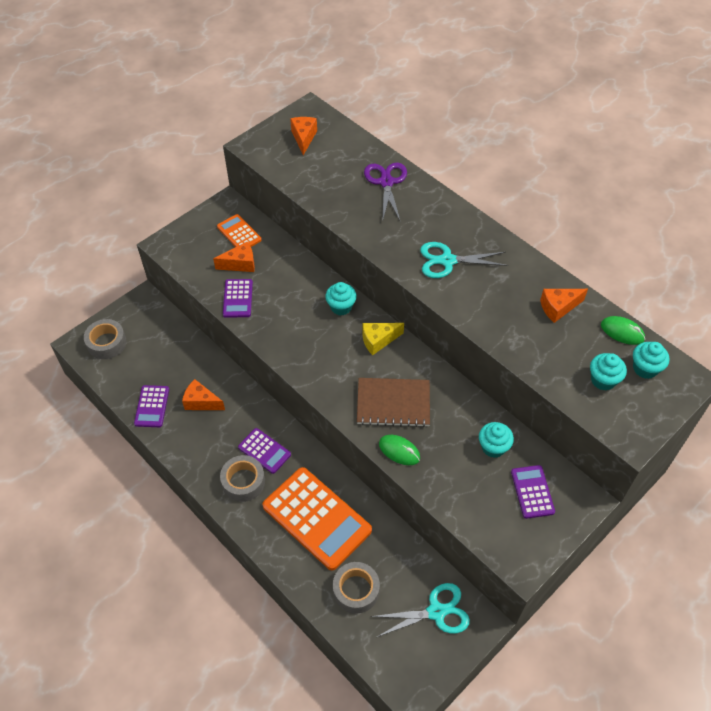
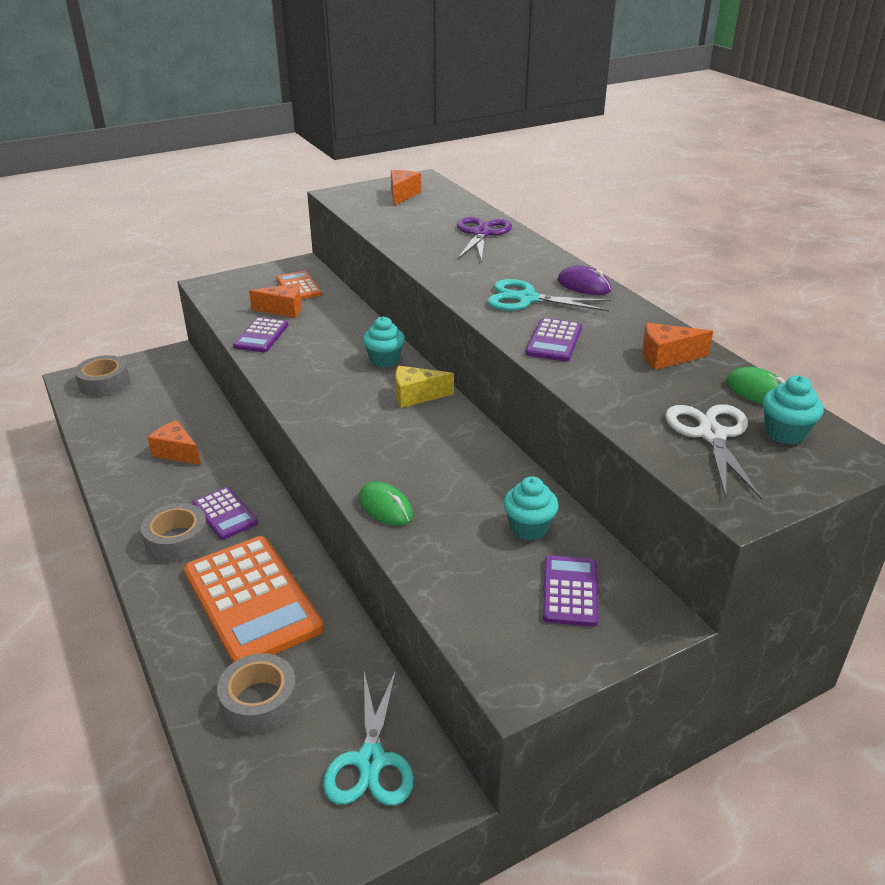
camera: 15 degrees right, 20 degrees down
purple calculator [134,385,169,427] -> purple calculator moved to [526,318,582,362]
brown notebook [357,378,430,427] -> none
turquoise scissors [371,583,470,637] -> turquoise scissors turned 90 degrees clockwise [323,670,414,806]
turquoise cupcake [590,353,627,391] -> white scissors [665,404,762,500]
none -> purple mouse [558,266,611,295]

